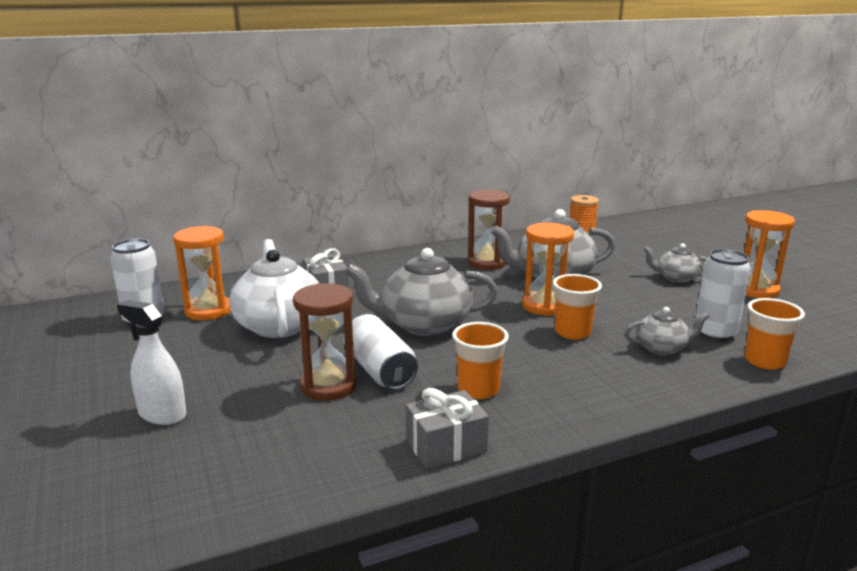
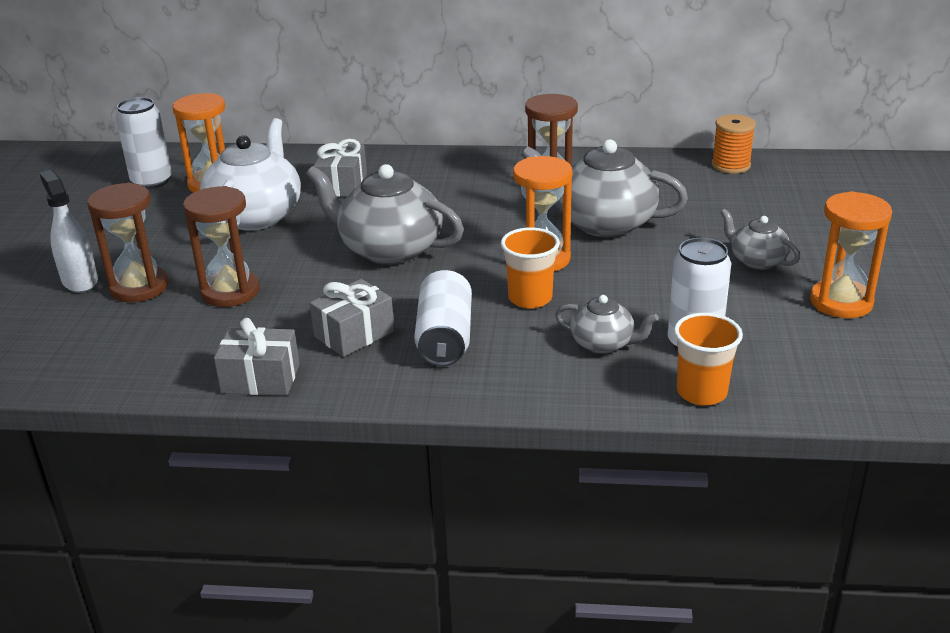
camera: 30 degrees right, 10 degrees up
white can [343,314,418,390] -> white can moved to [414,270,472,366]
orange cup [452,322,509,399] -> grey gift [310,279,395,357]
none -> brown hourglass [87,183,168,302]

